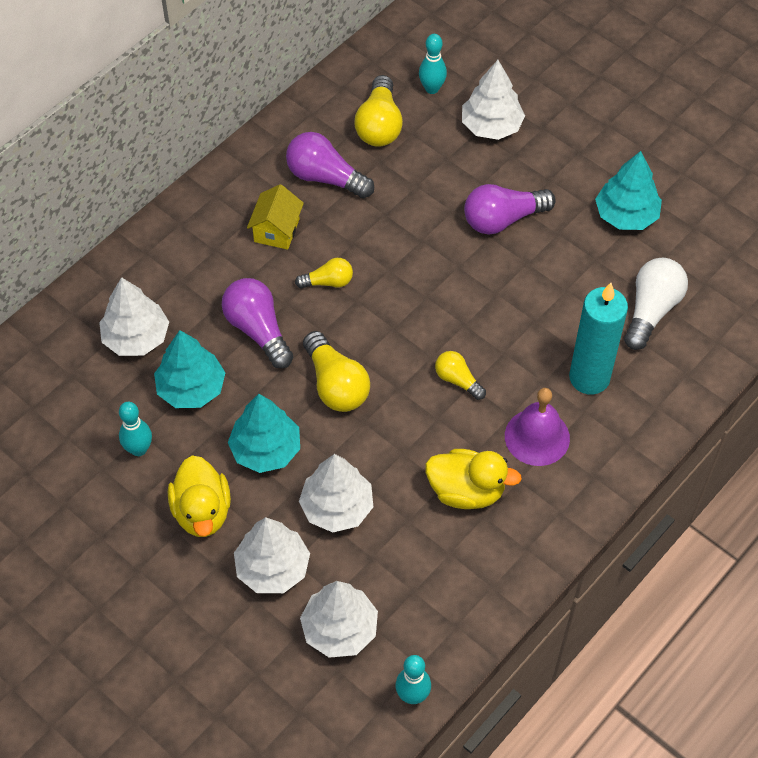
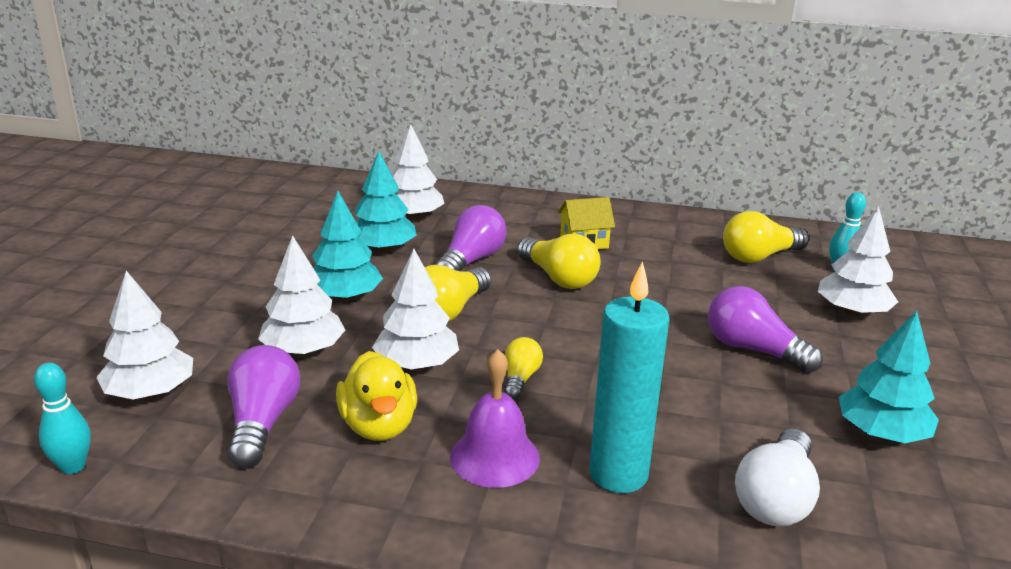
camera: 60 degrees right, 30 degrees down
turquoise bowling pin [119,402,152,456] -> none
yellow duck [168,455,231,537] -> none
white tree [234,517,310,593] -> white tree moved to [372,249,459,370]
purple light bulb [286,132,374,198] -> purple light bulb moved to [227,345,300,468]
yellow light bulb [295,258,353,288] -> yellow light bulb [517,234,601,289], size x1.70
white light bulb [624,258,688,350] -> white light bulb turned 120 degrees clockwise [735,428,820,526]

